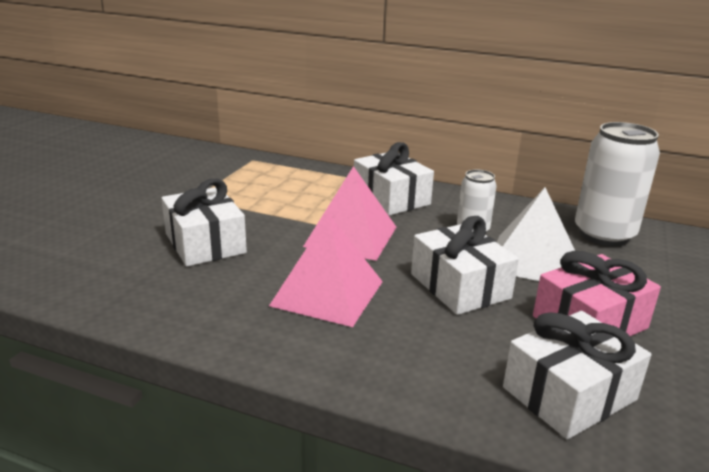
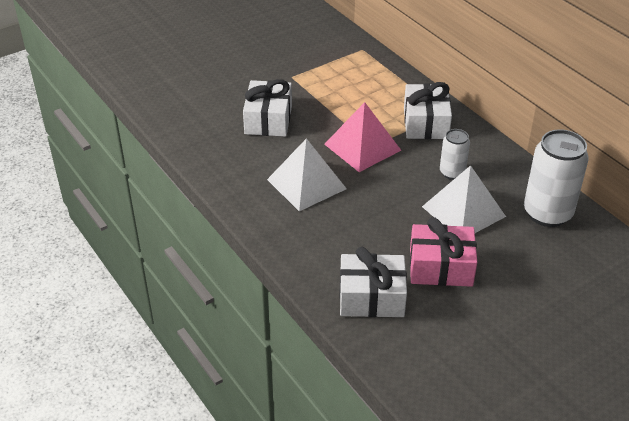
camera: 35 degrees right, 15 degrees up
pink pyramid [269,214,383,327] -> white pyramid [267,138,347,211]
white gift [411,216,519,315] -> none

